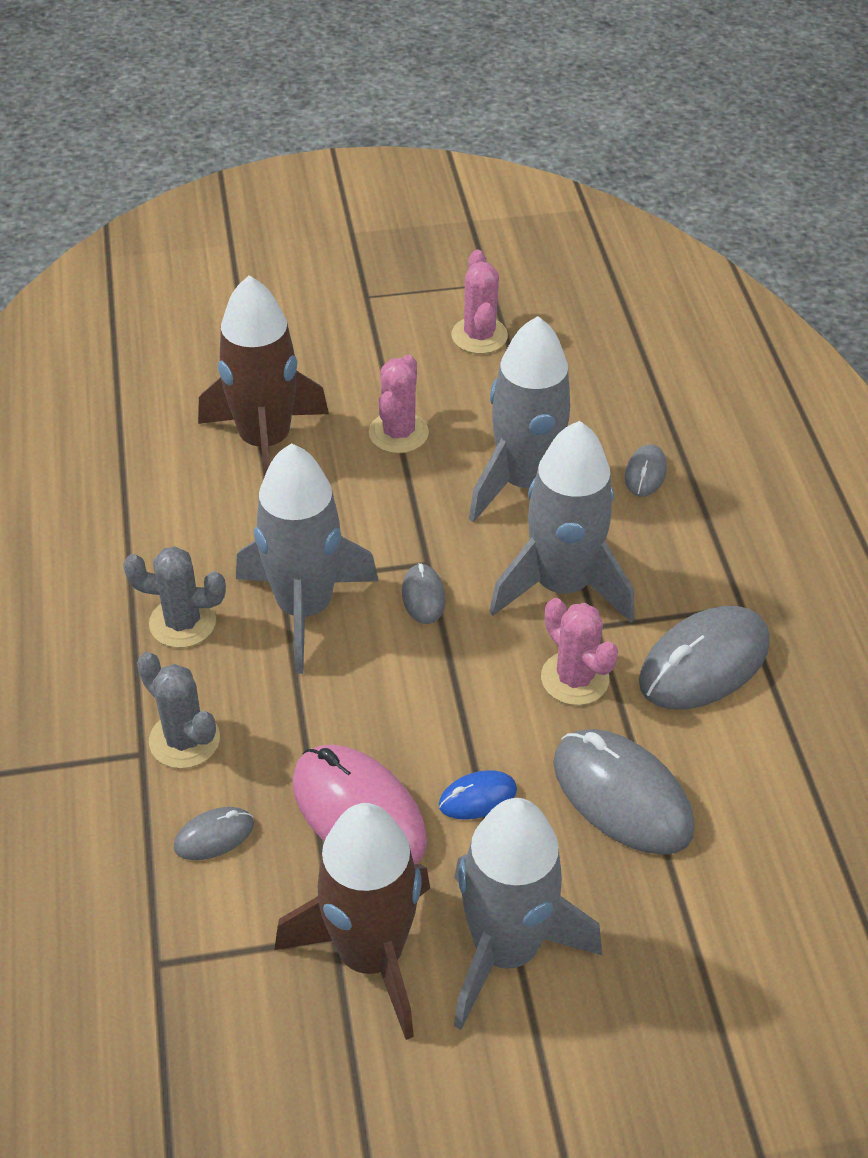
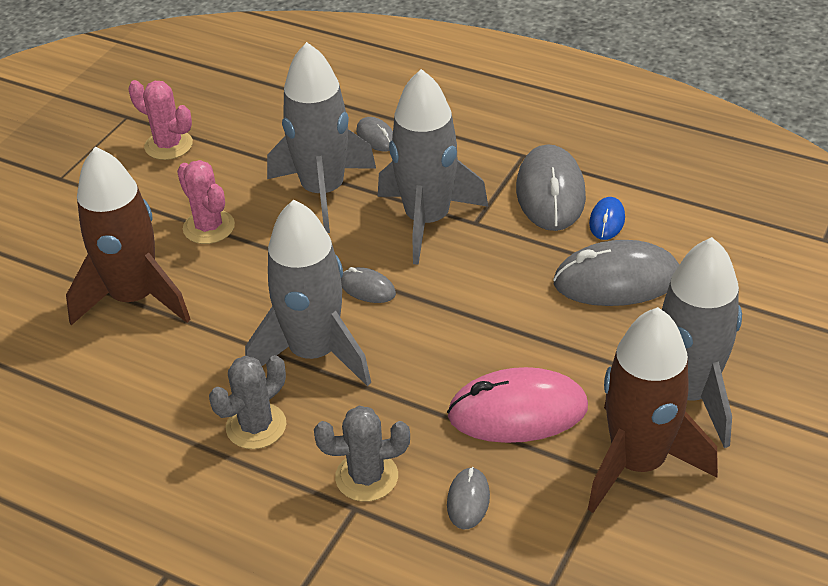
camera: 50 degrees left, 5 degrees down
blue mouse [439,770,517,820] -> blue mouse moved to [589,197,625,240]
pink cactus [541,598,618,705] -> none

